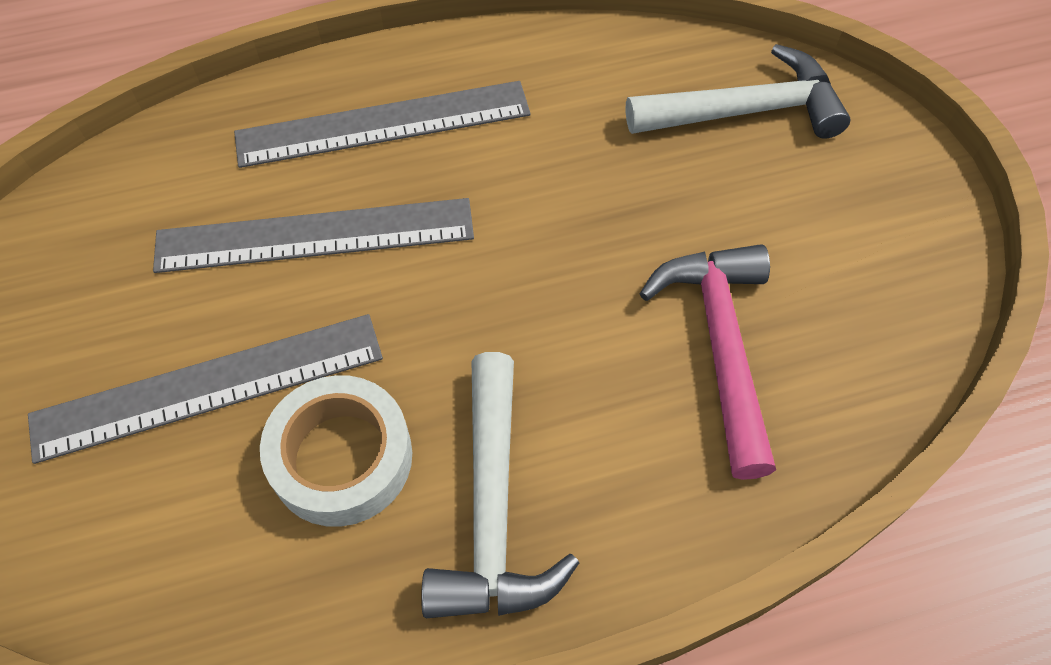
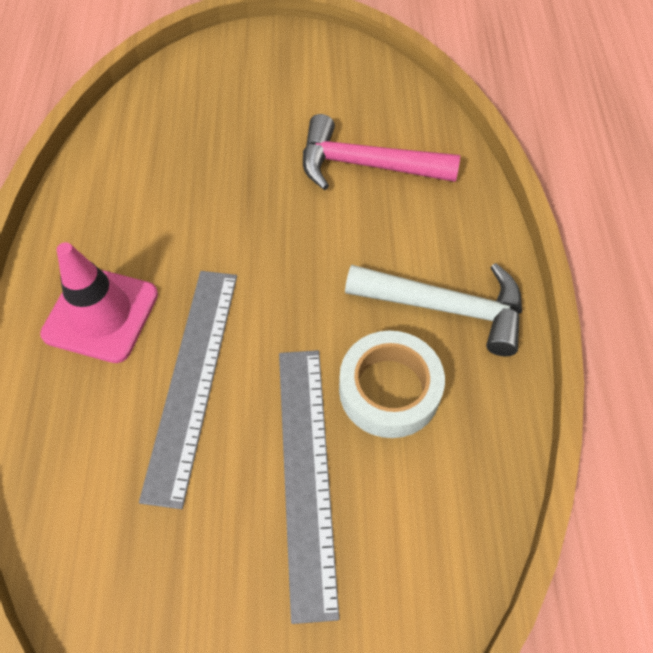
camera: 75 degrees left, 0 degrees up
grey ruler [234,81,531,168] -> pink traffic cone [40,242,158,363]
white hammer [626,44,850,139] -> none

